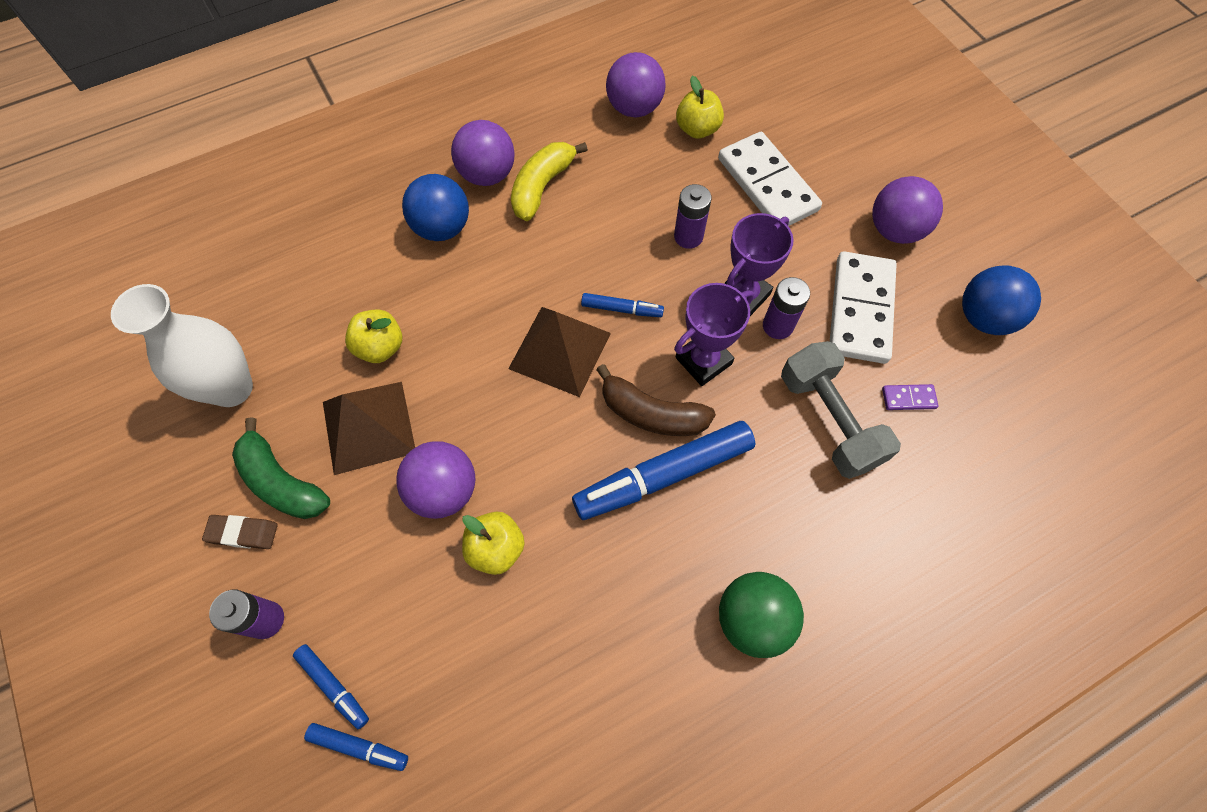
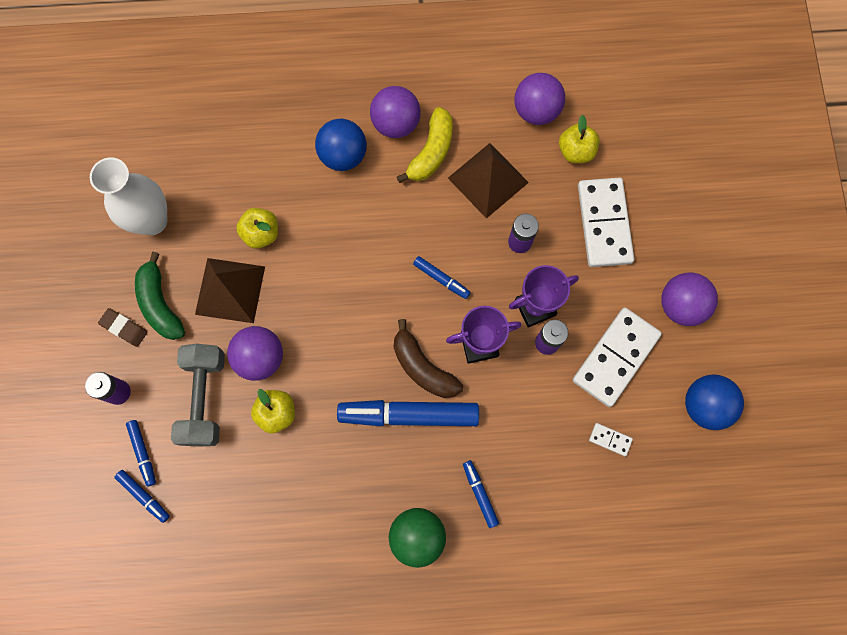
camera: 25 degrees right, 10 degrees up
brown pyramid [508,307,611,397] -> brown pyramid moved to [448,143,529,219]
yellow banana [511,142,588,221] -> yellow banana turned 150 degrees clockwise [397,107,453,183]
grey dumbbell [781,341,901,479] -> grey dumbbell moved to [171,344,225,447]
purple domino [882,384,939,410] -> white domino [589,423,633,456]
none -> blue marker [463,460,499,528]

